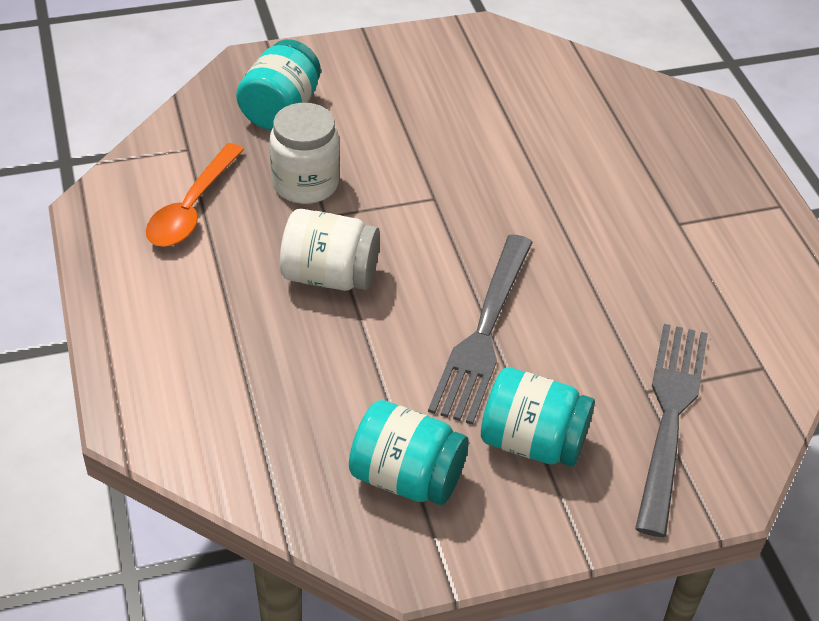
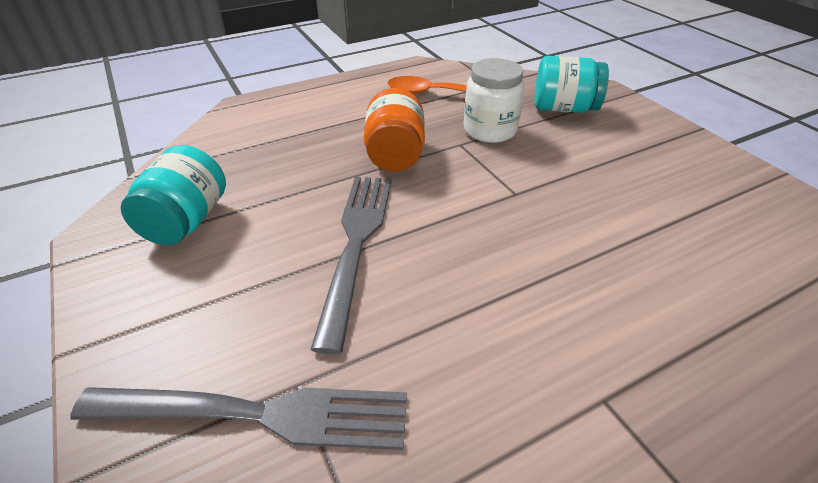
camera: 80 degrees right, 5 degrees down
white jar [280,209,380,291] -> orange jar [364,88,425,172]
grey fork [428,234,533,425] -> grey fork turned 90 degrees clockwise [310,177,392,354]
turquoise jar [481,367,595,467] -> none

